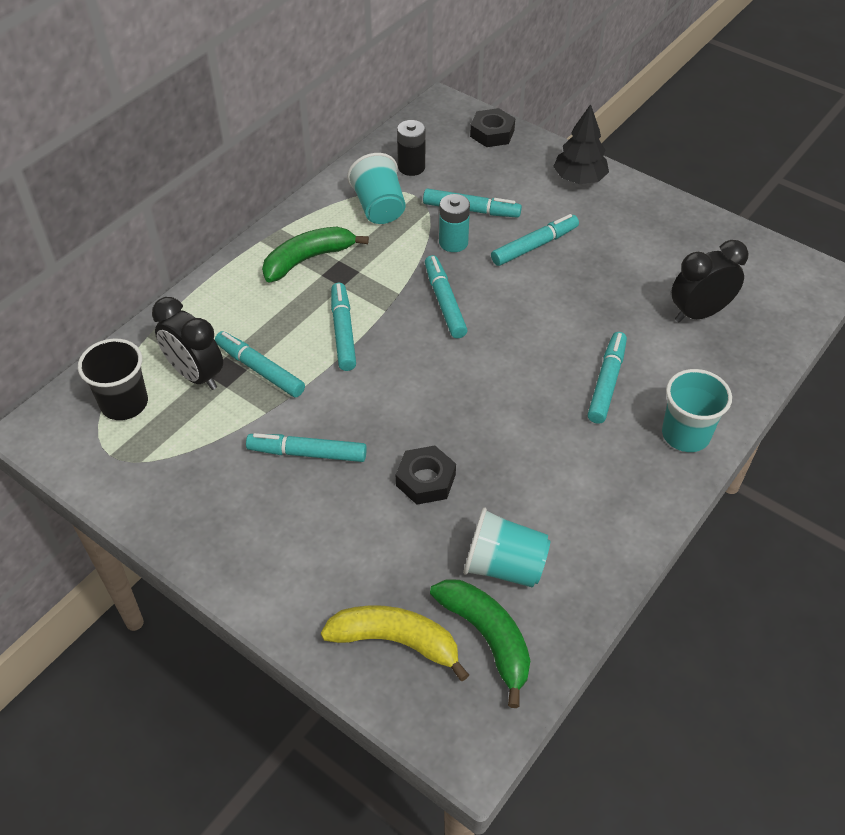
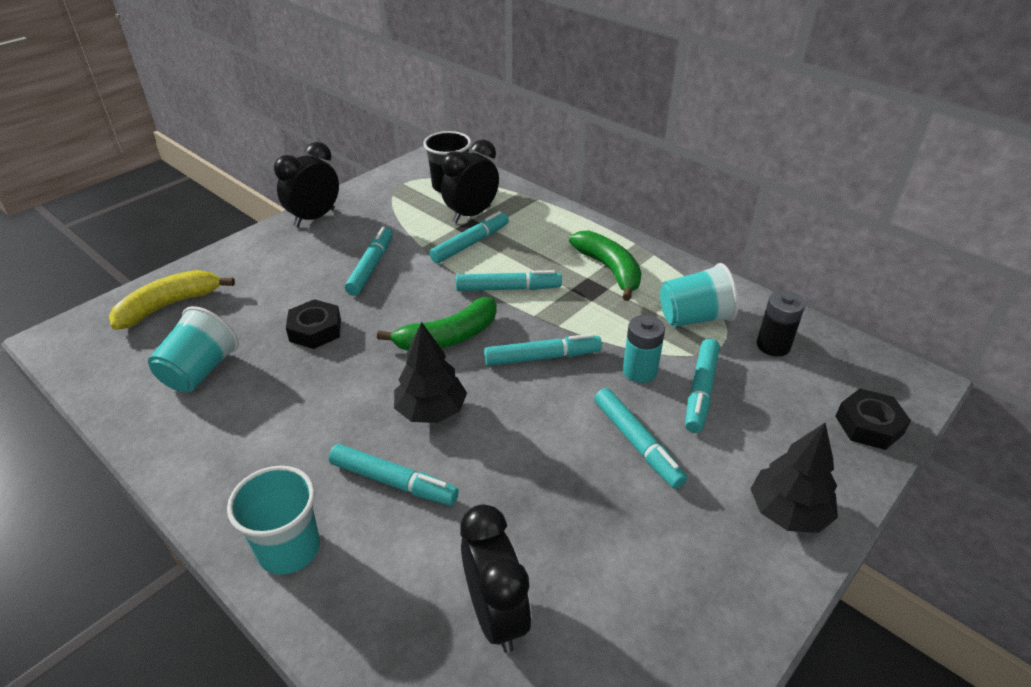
camera: 95 degrees right, 10 degrees down
yellow banana [321,605,469,681] -> yellow banana turned 150 degrees counterclockwise [109,270,235,330]
green banana [430,580,530,708] -> green banana moved to [377,297,497,351]
none -> black clock [274,142,339,227]
none -> black tree [394,322,467,423]

